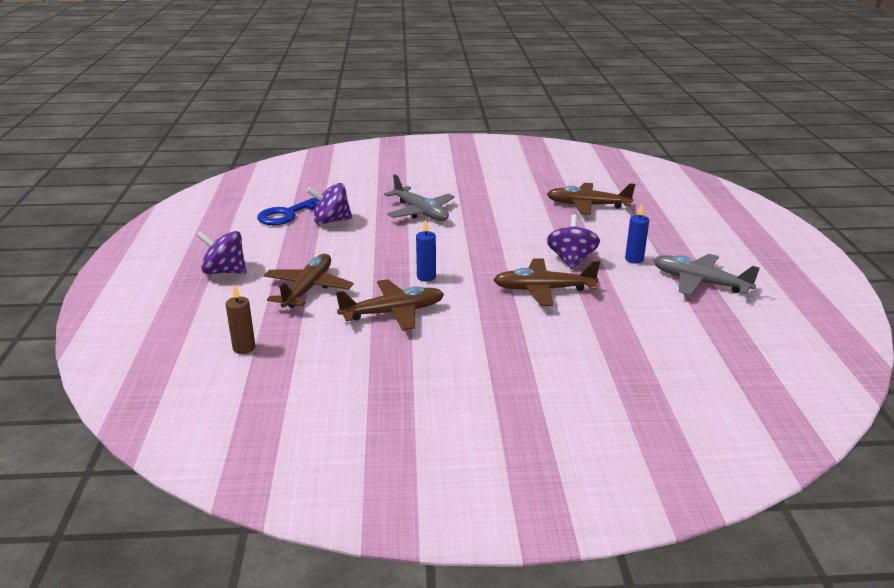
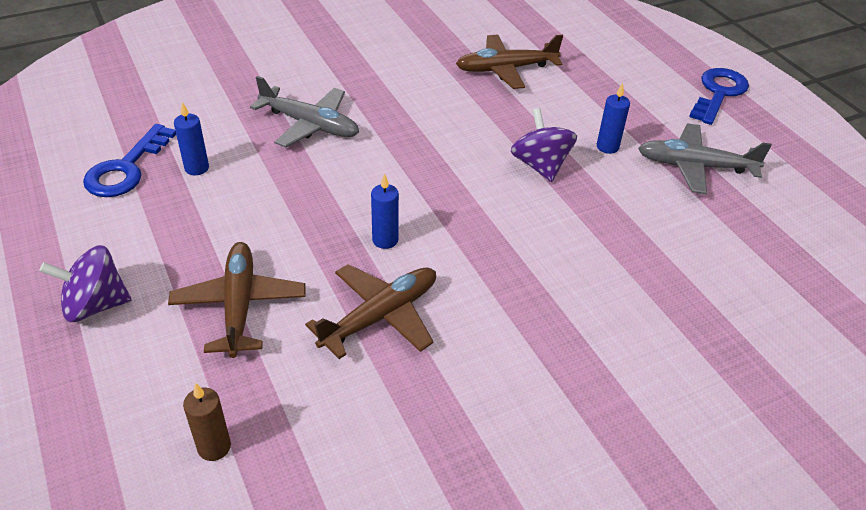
camera: 25 degrees left, 15 degrees up
purple spinning top [306,183,352,225] -> blue candle [174,102,209,175]
brown plane [493,259,600,306] -> none
none -> blue key [689,68,749,125]

